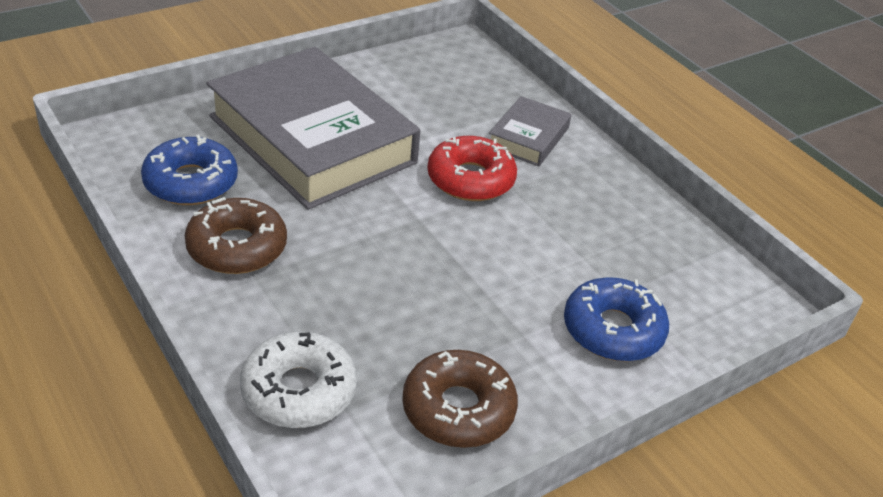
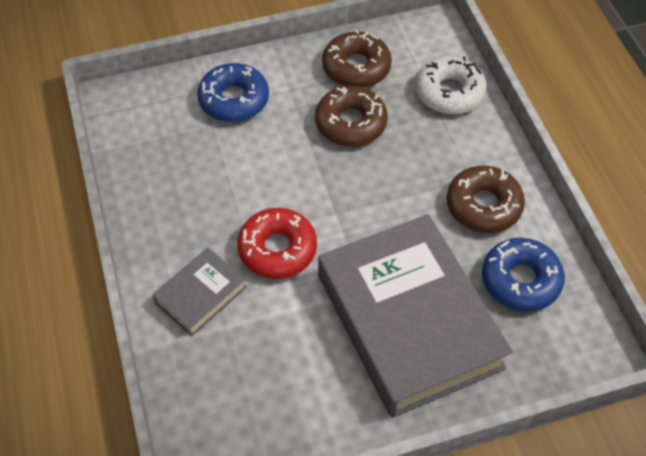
camera: 160 degrees left, 15 degrees up
none -> brown donut [315,86,388,146]

